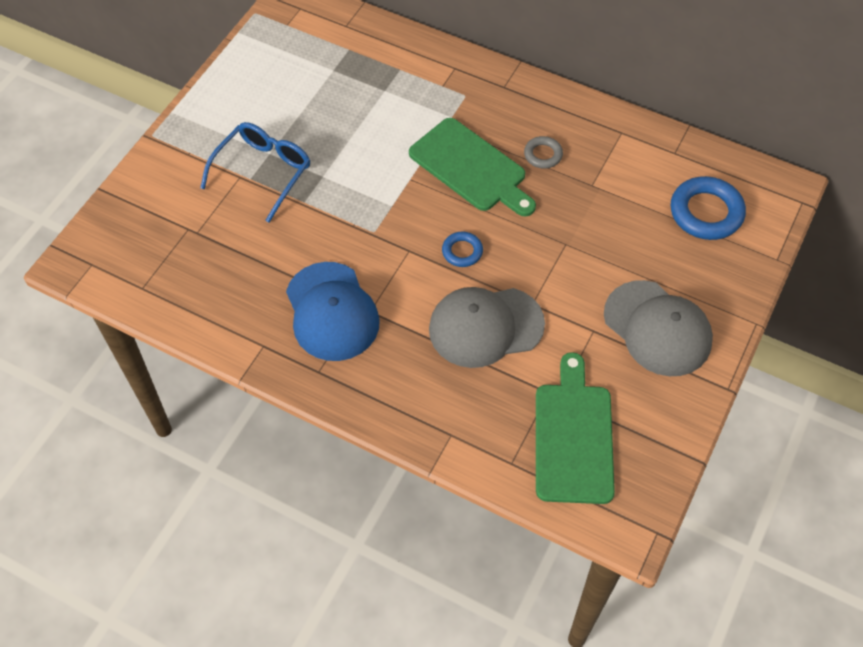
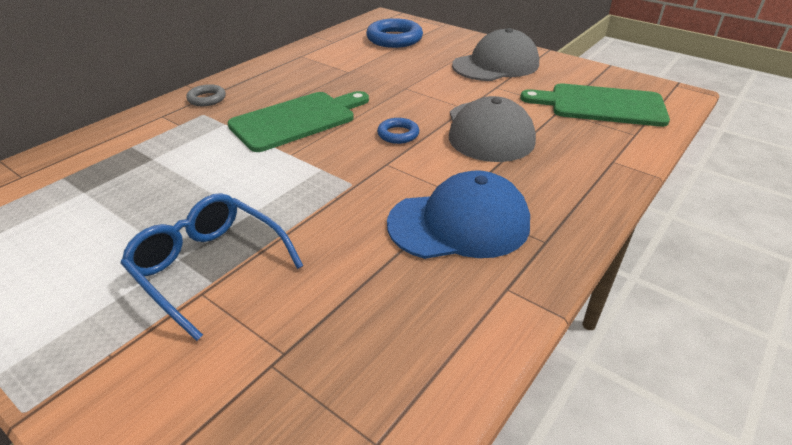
camera: 80 degrees left, 20 degrees down
grey ring [524,136,563,169] -> grey ring moved to [186,84,226,106]

